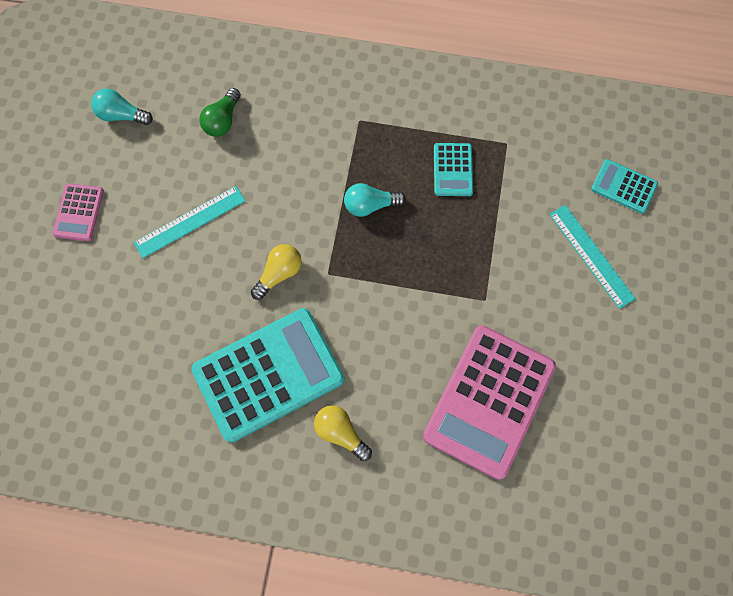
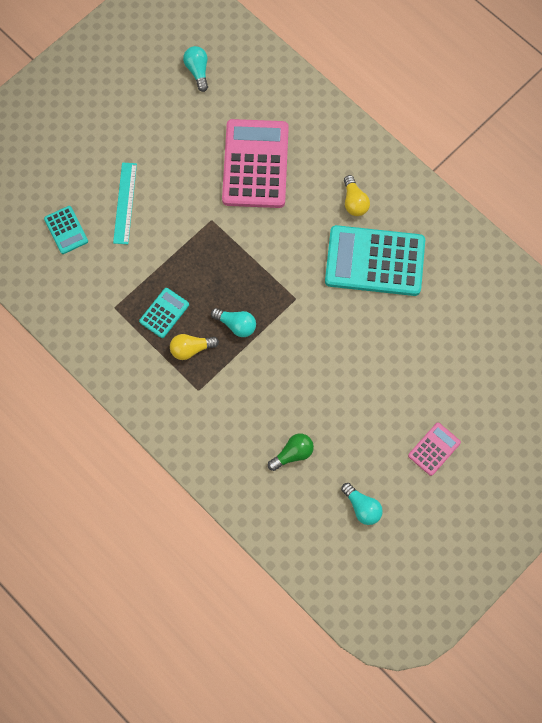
camera: 145 degrees left, 0 degrees up
turquoise ruler [134,186,246,258] -> none
yellow light bulb [251,244,302,300] -> yellow light bulb moved to [170,334,219,360]
pink calculator [423,325,556,480] -> pink calculator turned 60 degrees counterclockwise [222,119,289,208]
none -> turquoise light bulb [183,46,208,92]

